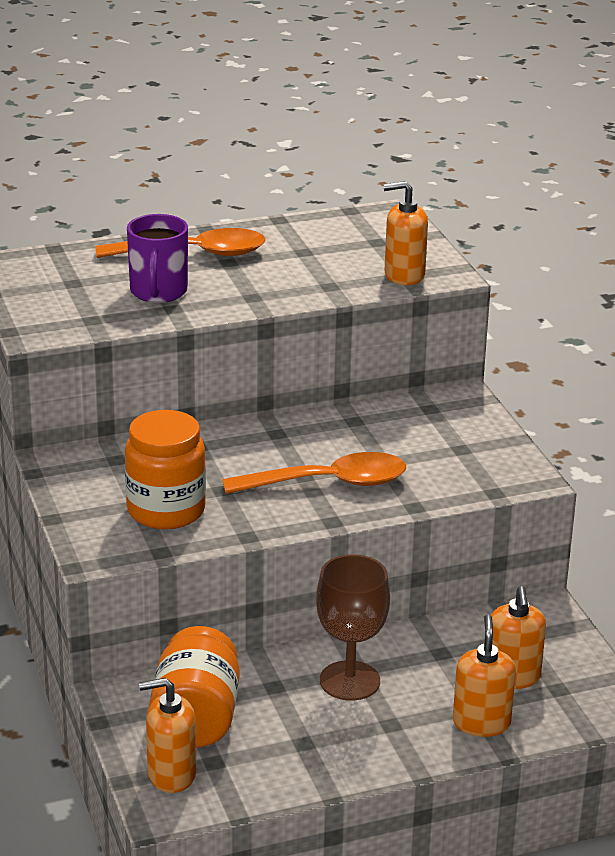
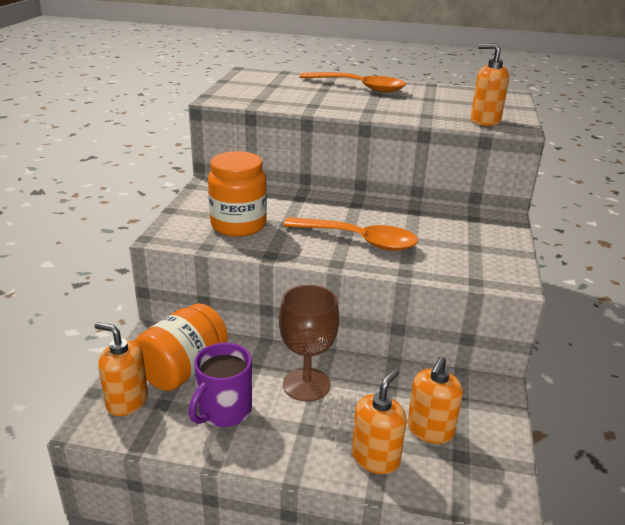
camera: 30 degrees right, 0 degrees up
purple mug [127,214,188,303] -> purple mug moved to [189,343,252,427]

